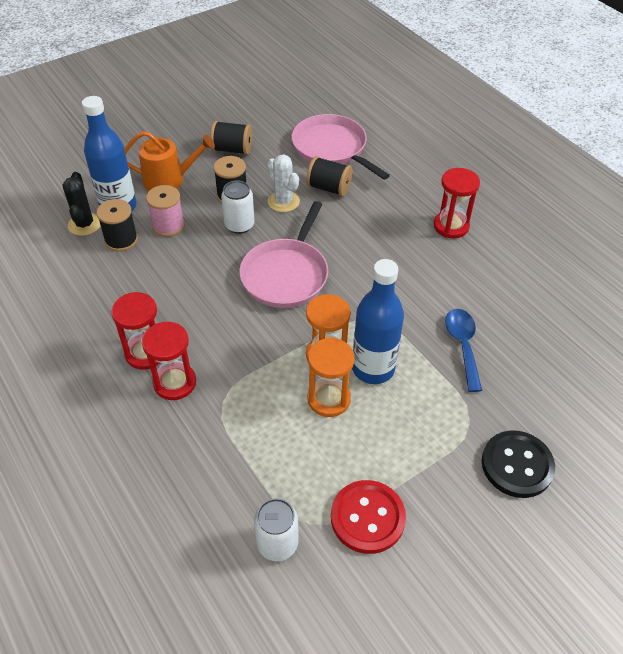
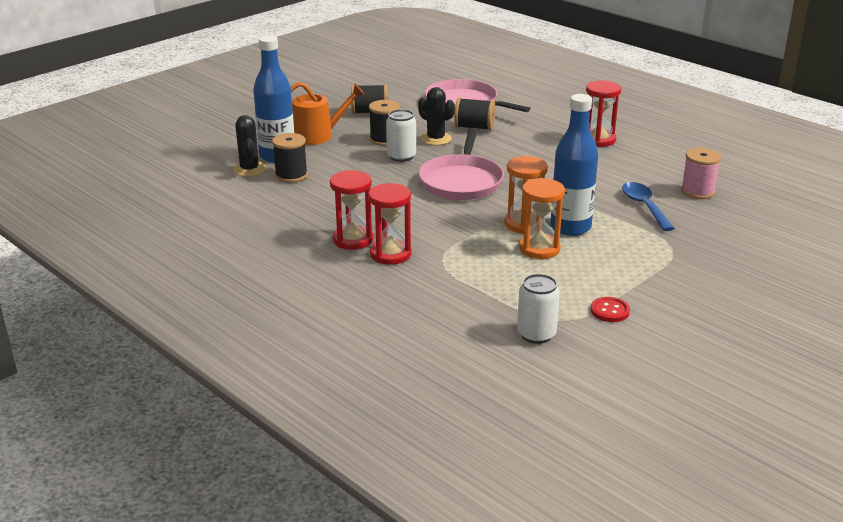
camera: 10 degrees left, 20 degrees down
pink spool [146,185,185,237] -> pink spool moved to [681,148,721,199]
white cactus [267,154,300,212] -> black cactus [418,87,455,145]
red button [331,480,406,554] -> red button [590,297,630,322], size x0.56
black button [482,430,555,498] -> none

